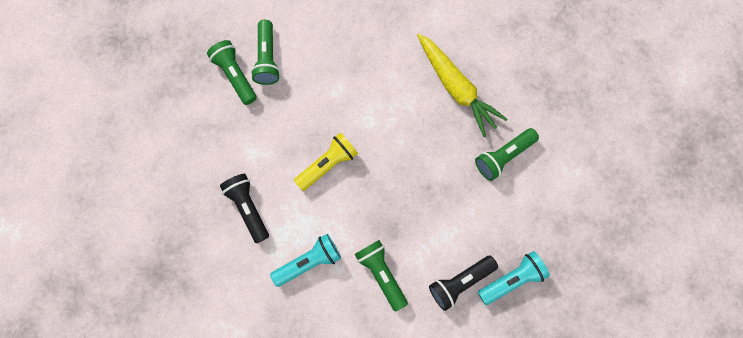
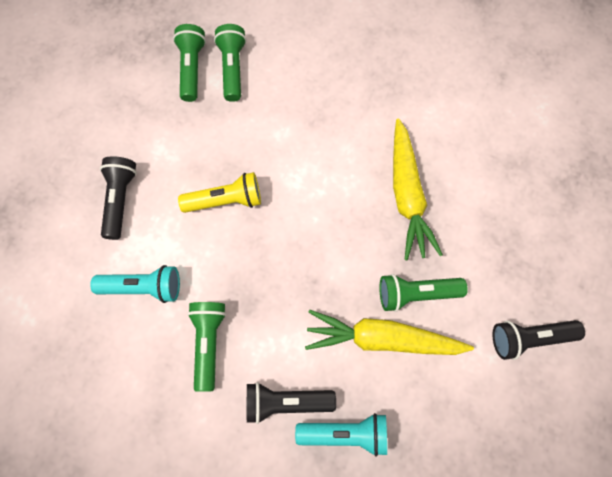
camera: 30 degrees right, 5 degrees down
green flashlight [251,20,280,85] -> green flashlight turned 150 degrees clockwise [214,24,246,102]
none -> yellow carrot [305,310,474,355]
none -> black flashlight [493,320,585,360]

